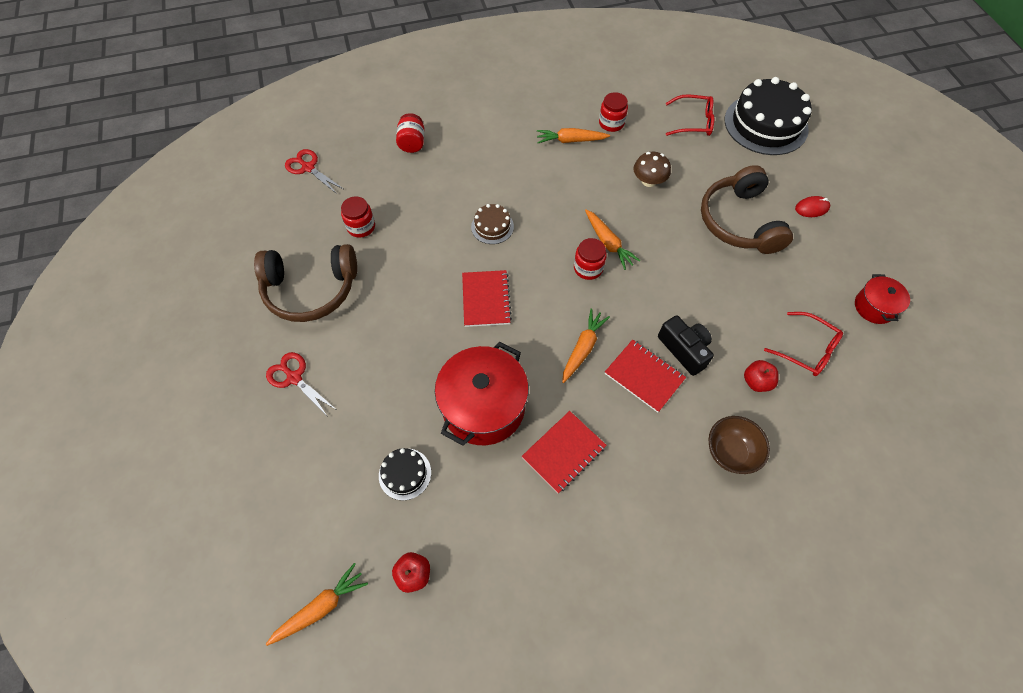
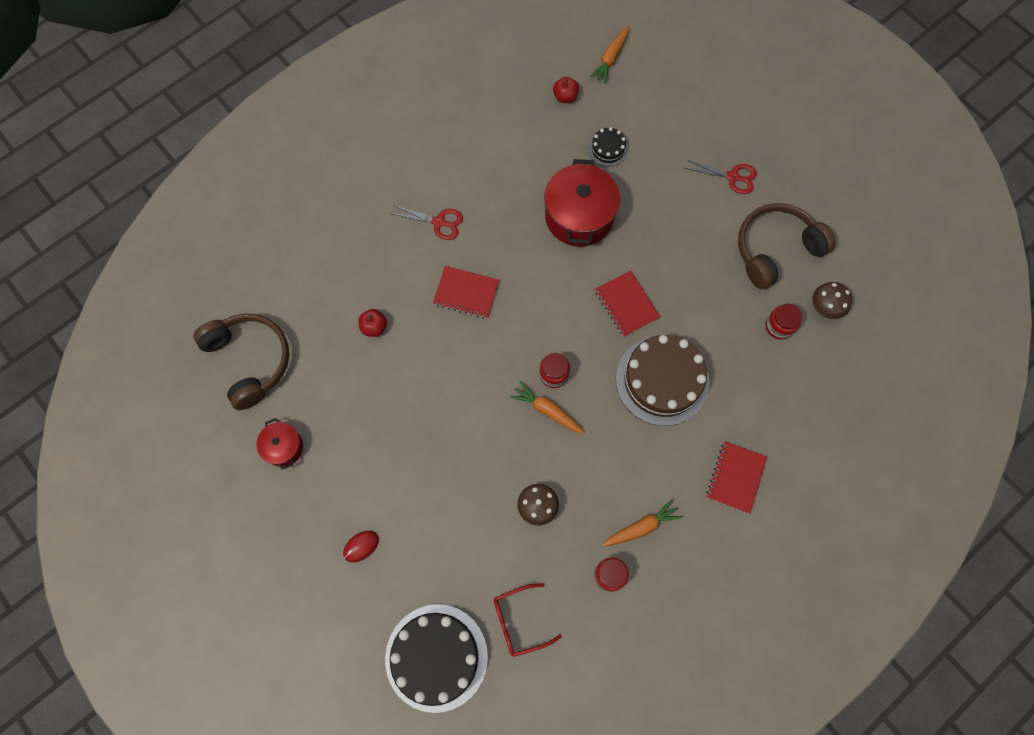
camera: 155 degrees right, 10 degrees up
red scissors [285,149,343,194] -> red scissors moved to [390,205,463,240]
red jar [396,113,425,153] -> none
brown cake [471,204,514,244] -> brown cake [616,335,709,426], size x2.13
red notebook [522,411,606,493] -> red notebook moved to [706,441,767,514]
orange carrot [562,308,610,383] -> none
black camera [658,315,714,376] -> none
brown headphones [701,165,793,254] -> brown headphones moved to [194,313,290,410]
brown bowl [709,416,770,474] -> none
red glasses [764,312,843,376] -> none
none -> brown mushroom [812,282,852,319]

